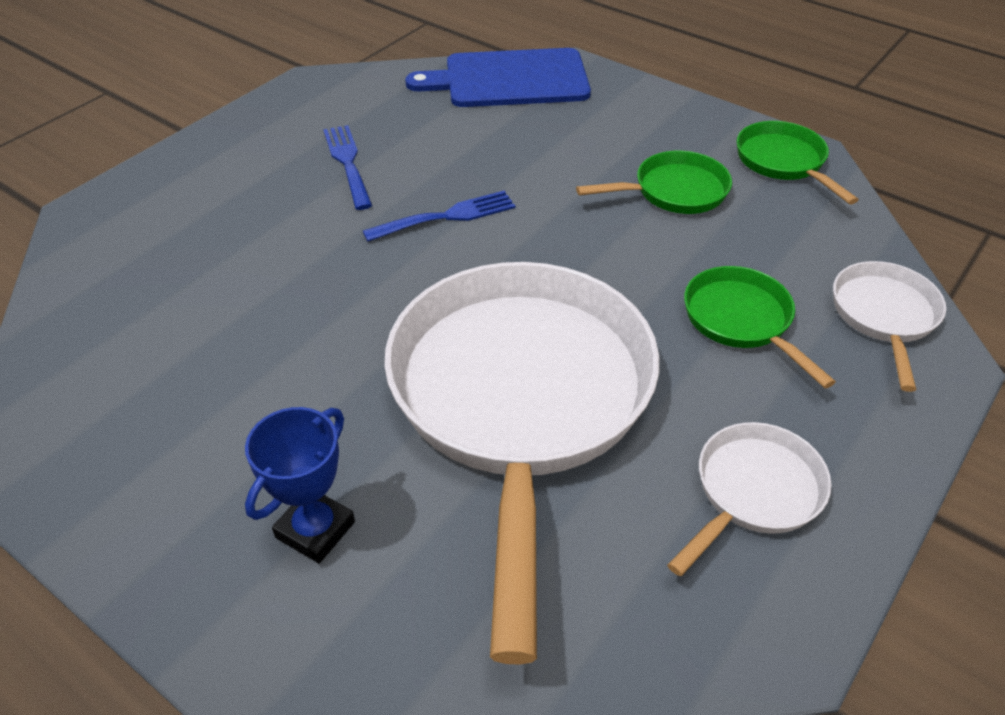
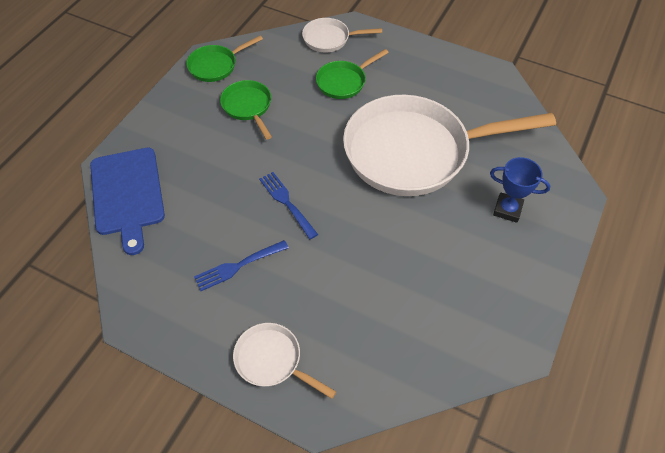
camera: 100 degrees left, 10 degrees up
white pan [667,422,832,576] -> white pan moved to [233,323,336,399]

